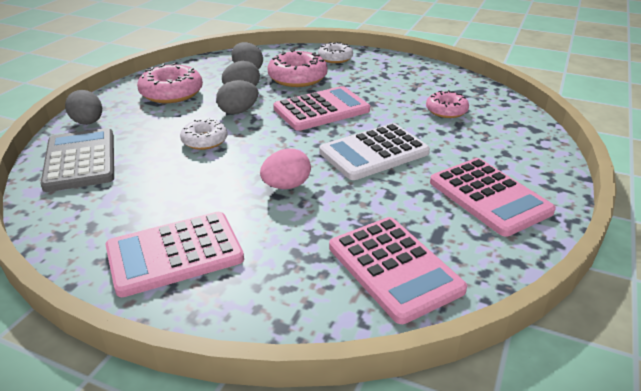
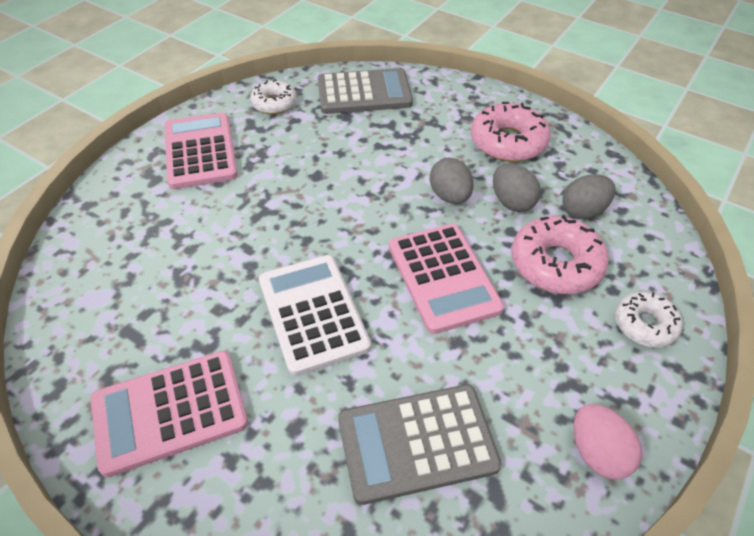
camera: 100 degrees right, 15 degrees up
grey egg [65,90,102,125] -> none
white donut [180,118,228,150] -> white donut moved to [250,79,297,114]
pink egg [260,148,311,189] -> pink egg moved to [574,404,642,479]
pink calculator [329,217,467,324] -> none
pink donut [426,90,469,118] -> grey calculator [338,385,502,505]

